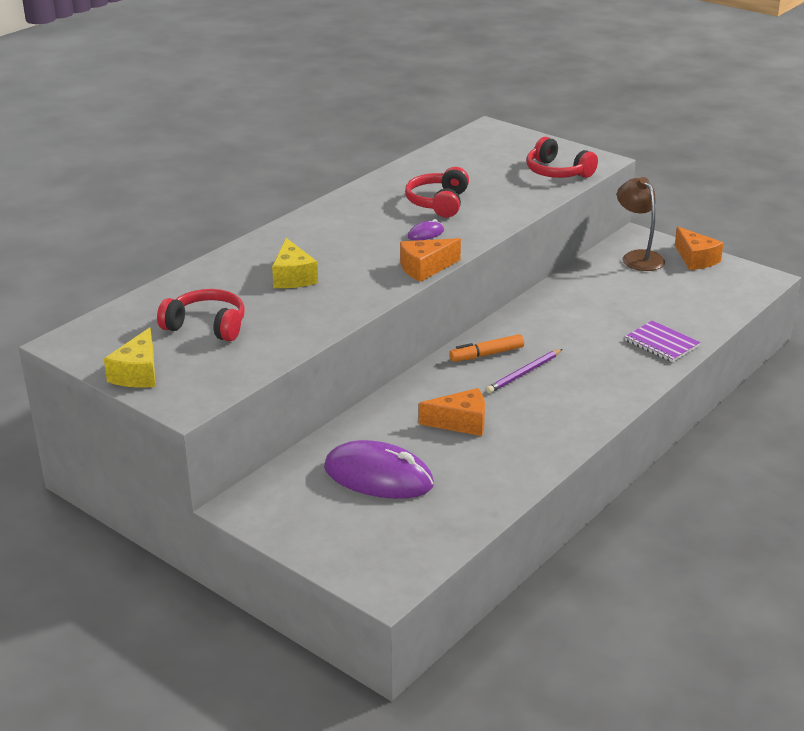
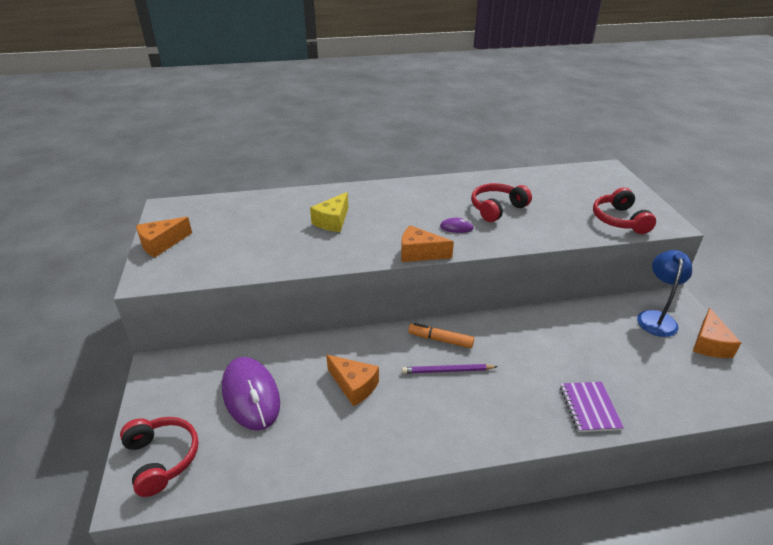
camera: 40 degrees right, 5 degrees up
yellow cheese [104,327,155,388] -> orange cheese [136,217,192,257]
red headphones [157,289,245,341] -> red headphones moved to [120,417,199,497]
brown lamp [617,177,665,271] -> blue lamp [637,250,692,337]

